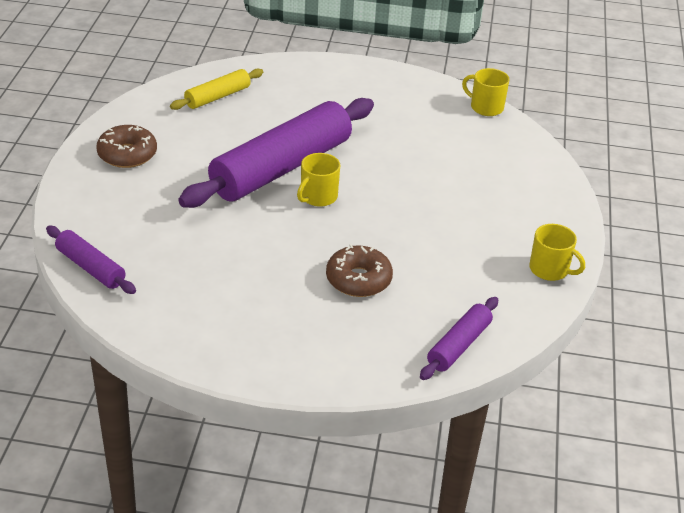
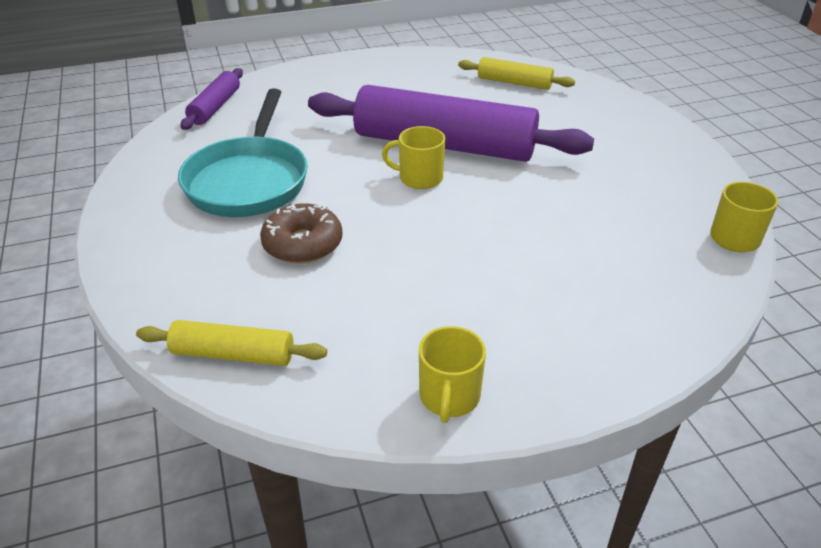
camera: 65 degrees right, 0 degrees up
brown donut [96,125,157,168] -> none
purple rolling pin [420,297,498,380] -> yellow rolling pin [136,320,327,366]
none -> turquoise pan [178,89,308,217]

